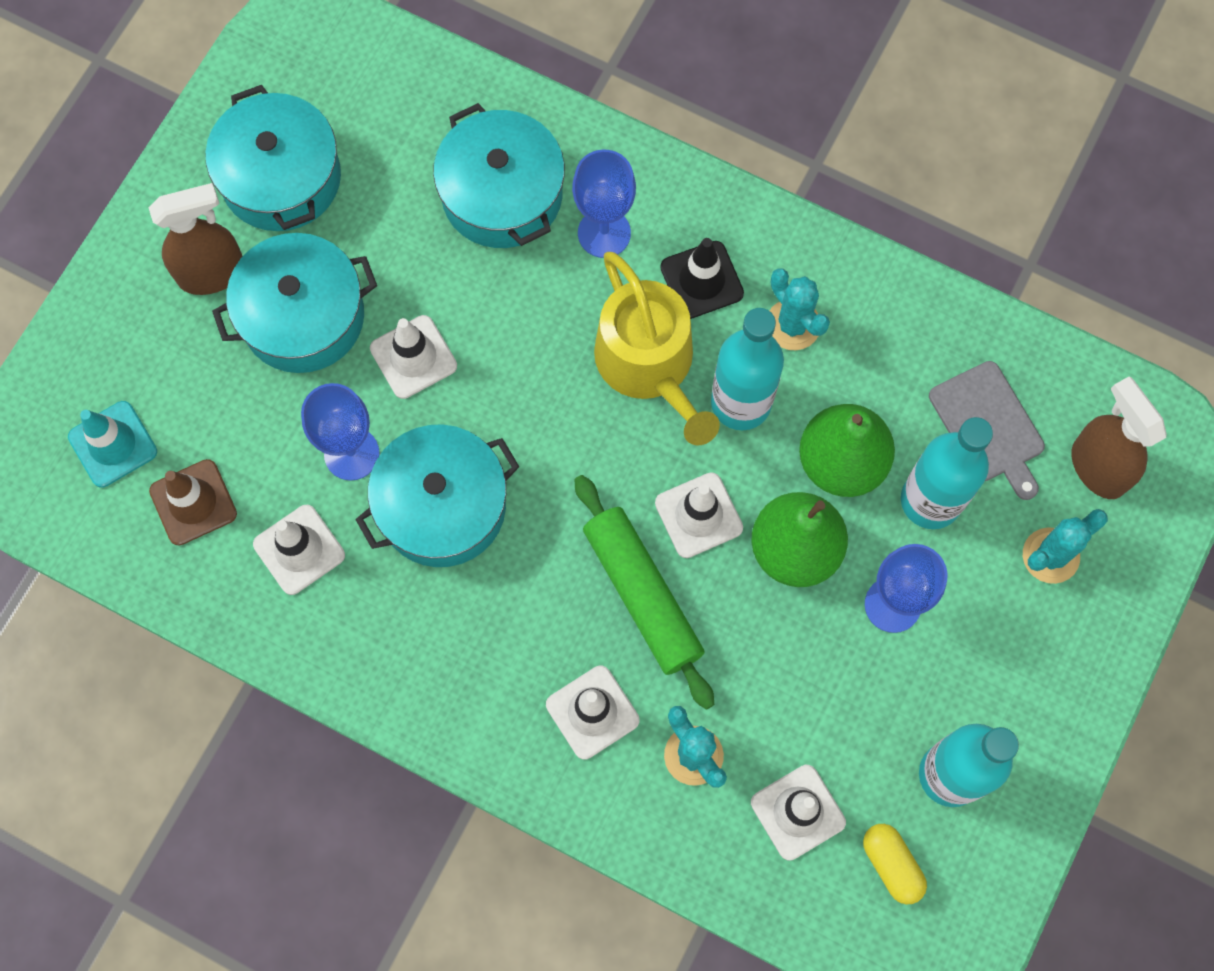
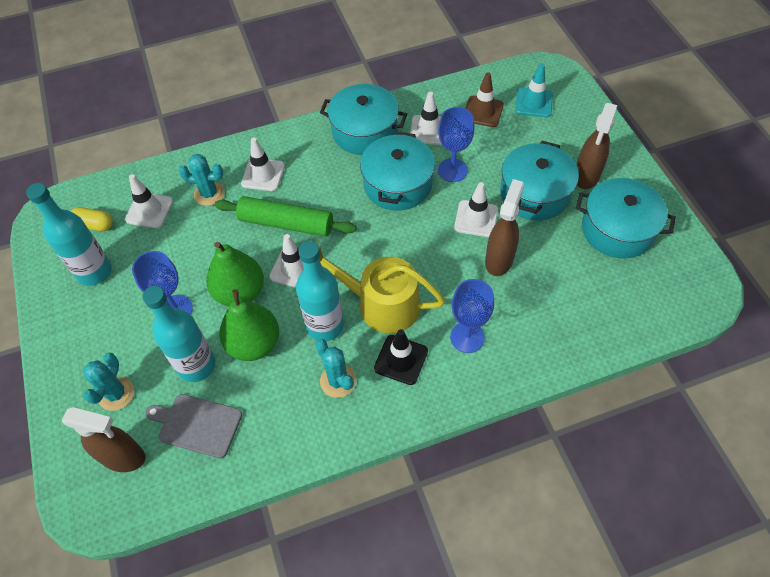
camera: 135 degrees right, 15 degrees down
turquoise pot [433,103,565,248] -> turquoise pot moved to [320,84,407,155]
turquoise cactus [770,268,830,350] -> turquoise cactus turned 45 degrees clockwise [315,339,356,398]
none -> brown spray bottle [485,179,524,276]

